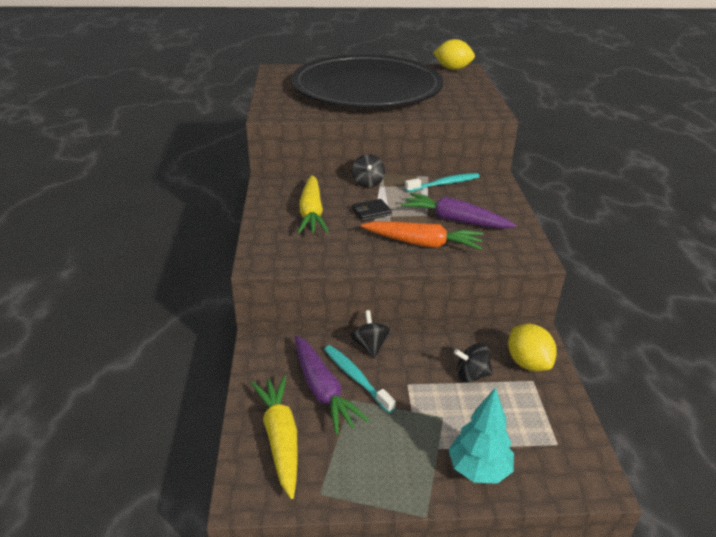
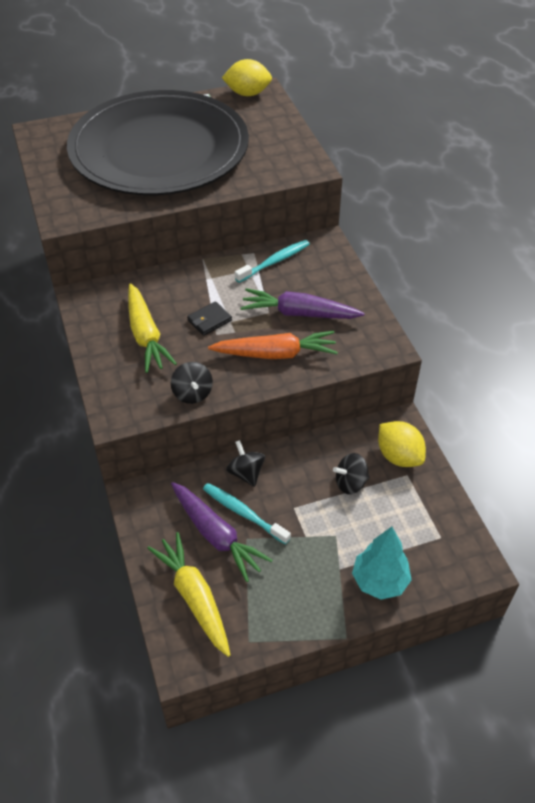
camera: 15 degrees left, 15 degrees up
black spinning top [352,154,385,187] -> black spinning top moved to [171,362,213,404]

